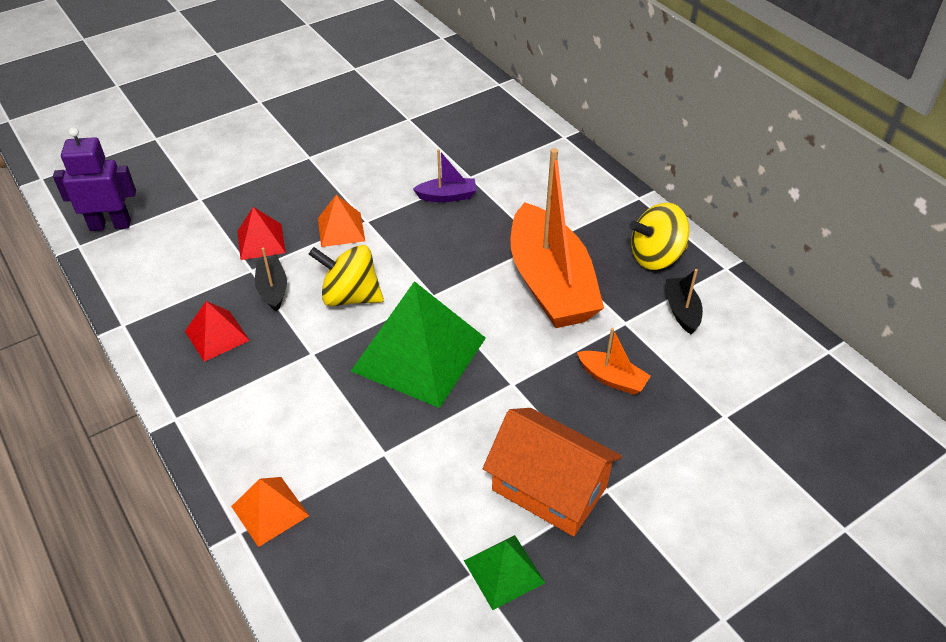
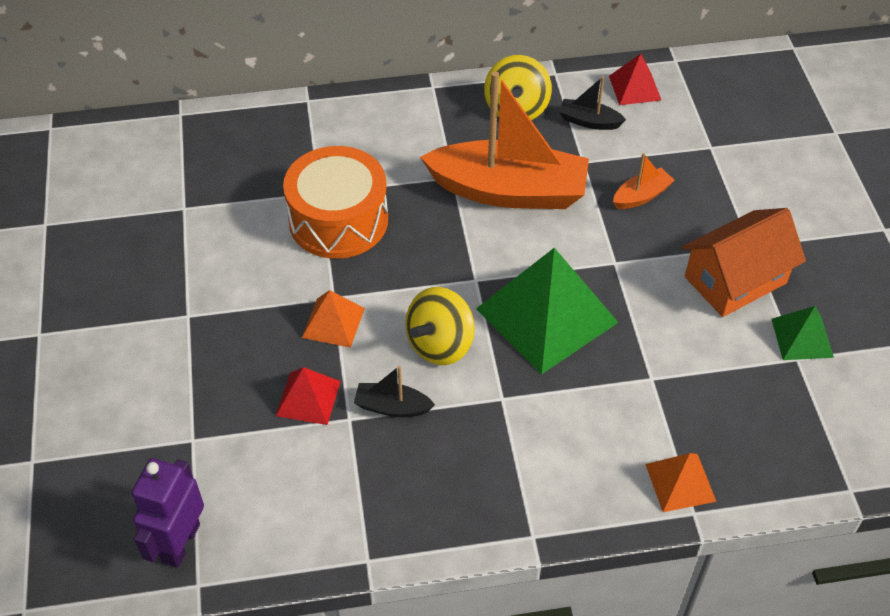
camera: 65 degrees left, 5 degrees up
red pyramid [185,301,250,362] -> red pyramid moved to [609,54,661,105]
purple boat [413,149,477,202] -> orange drum [283,146,388,259]

